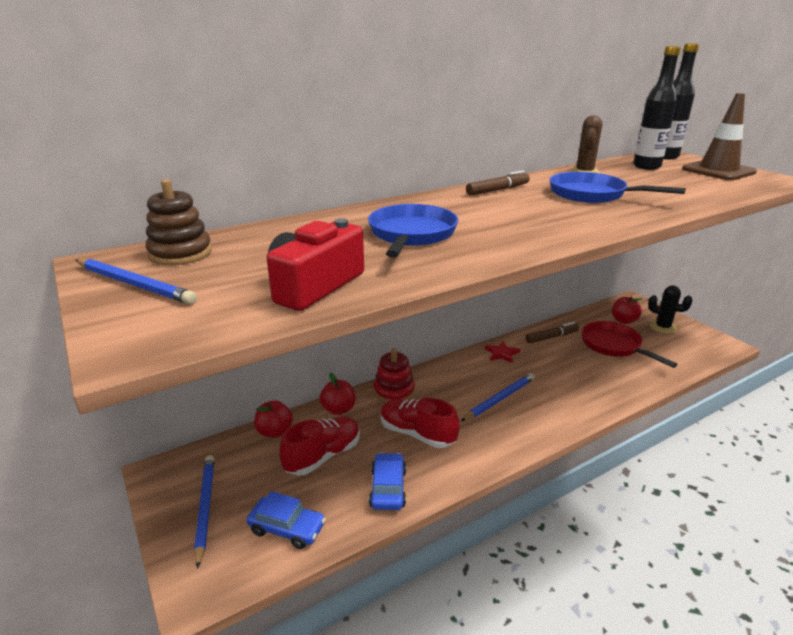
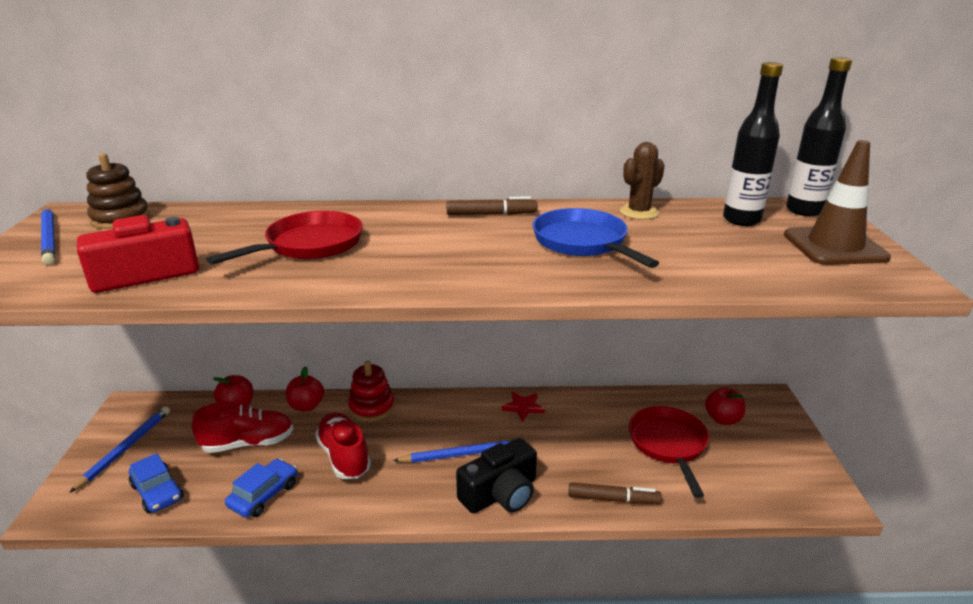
camera: 30 degrees right, 0 degrees up
blue pan [368,204,458,258] -> red pan [206,211,363,265]
brown marker [526,322,579,343] -> brown marker moved to [569,482,662,504]
black cactus [648,285,692,334] -> none
none -> black camera [456,438,537,514]

